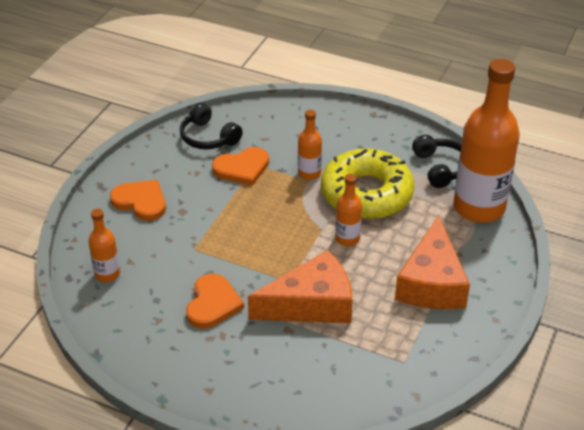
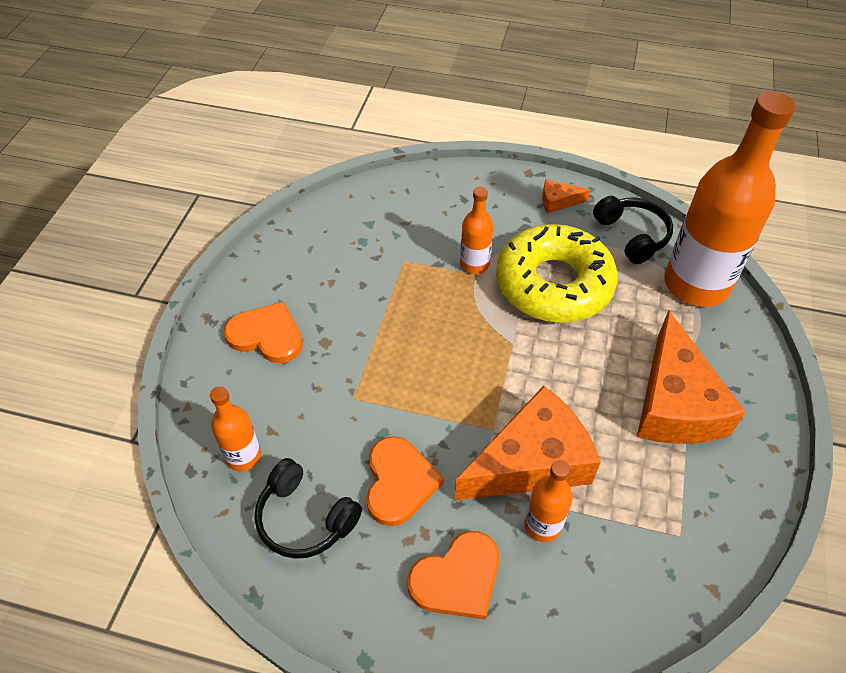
camera: 10 degrees left, 10 degrees up
black headphones [180,103,243,149] -> black headphones moved to [254,458,362,559]
orange heart [212,147,269,186] -> orange heart moved to [408,531,500,620]
orange bottle [335,174,362,246] -> orange bottle moved to [524,460,573,542]
none -> orange cheese [542,179,590,213]

